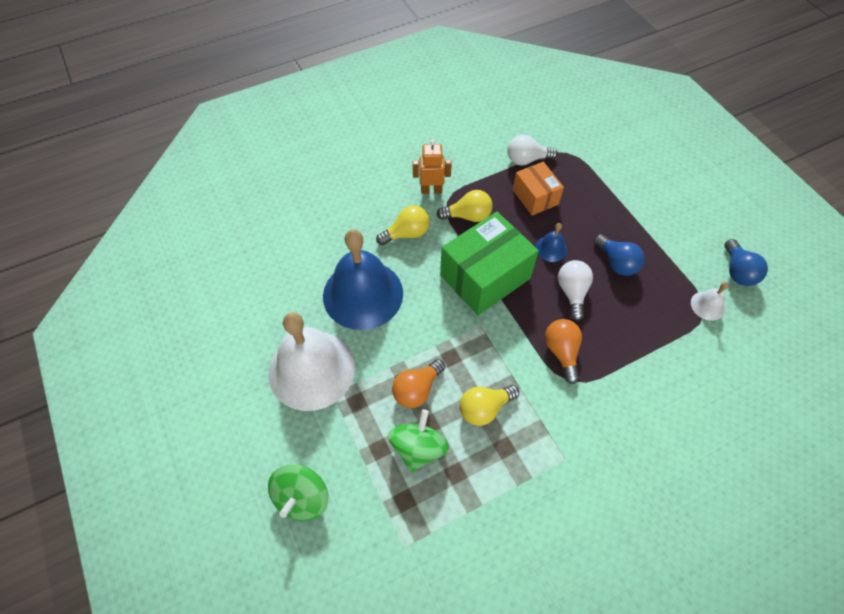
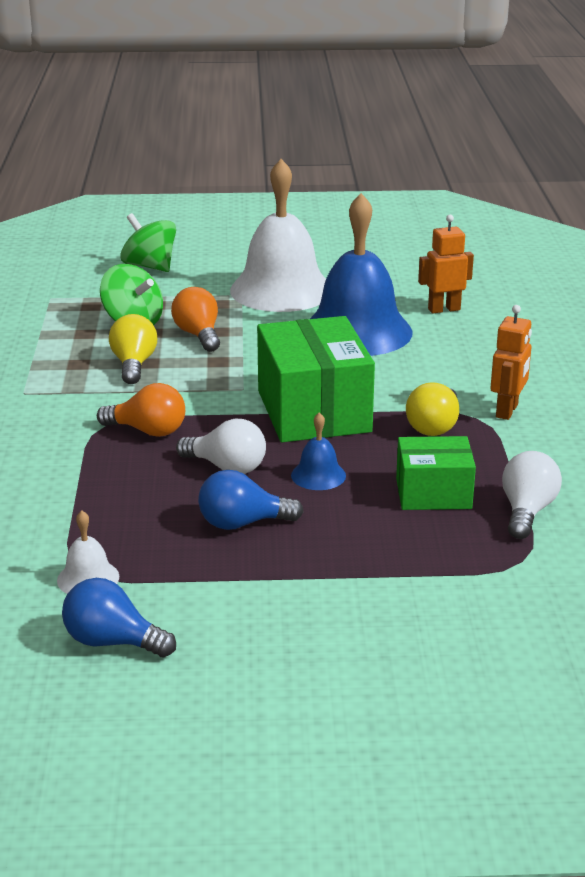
camera: 115 degrees right, 30 degrees down
yellow light bulb [376,205,430,245] -> none
orange box [513,162,564,215] -> green box [396,436,476,510]
none -> orange robot [418,215,474,313]

